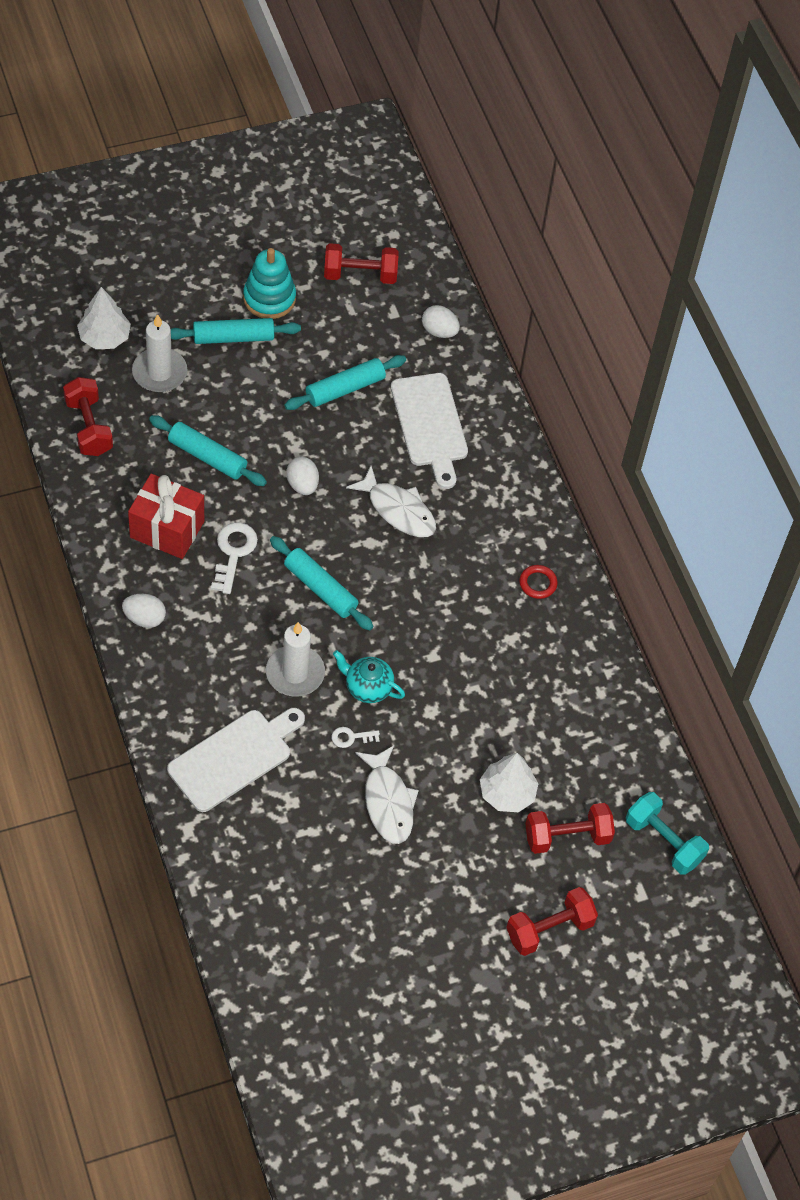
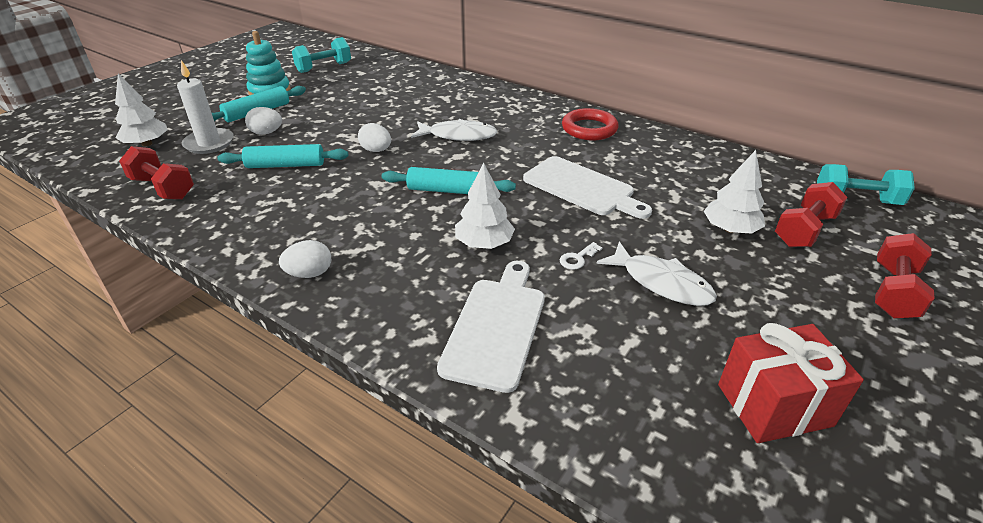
camera: 30 degrees left, 20 degrees down
red gift [128,474,204,559] -> red gift moved to [718,323,864,443]
white key [211,522,258,594] -> none
white candle [266,622,325,696] -> white tree [455,163,515,249]
turquoise rolling pin [284,355,406,410] -> none
red dumbbell [324,243,398,284] -> turquoise dumbbell [292,37,351,73]
turquoise teapot [333,650,405,703] -> none
white cutting board [391,373,468,489] -> white cutting board moved to [523,156,652,219]
white egg [422,305,460,338] -> white egg moved to [245,107,282,135]
red ring [520,565,558,599] -> red ring [562,108,618,140], size x1.81

